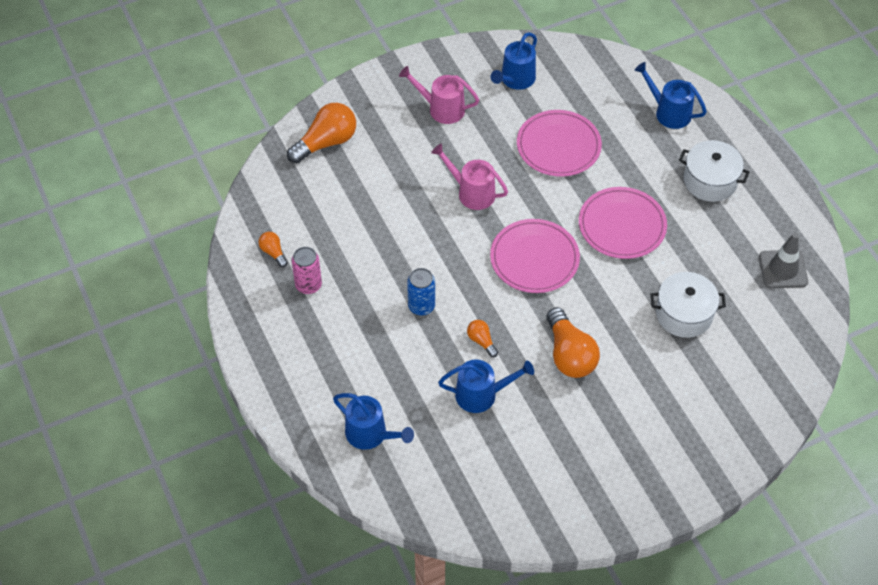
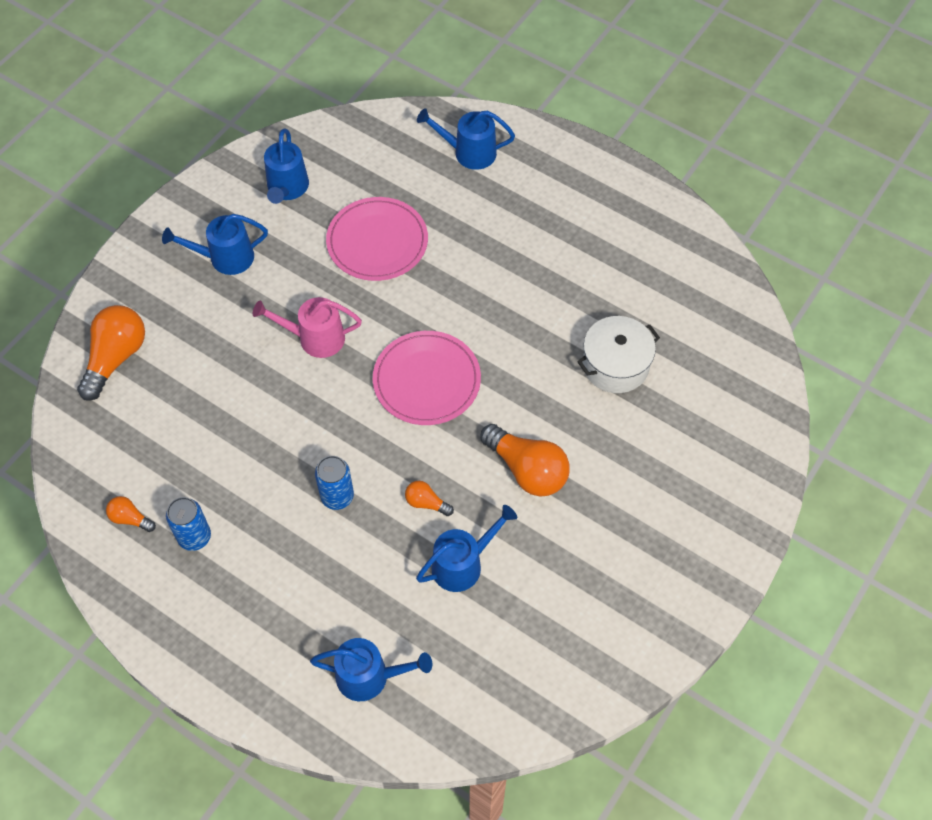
camera: 30 degrees left, 5 degrees up
pink can [291,247,322,294] -> blue can [166,497,211,551]
pink watering can [399,66,479,124] -> blue watering can [162,214,268,275]
pink plate [579,187,667,259] -> none
white pot [679,140,750,202] -> none
grey traffic cone [759,233,808,288] -> none

